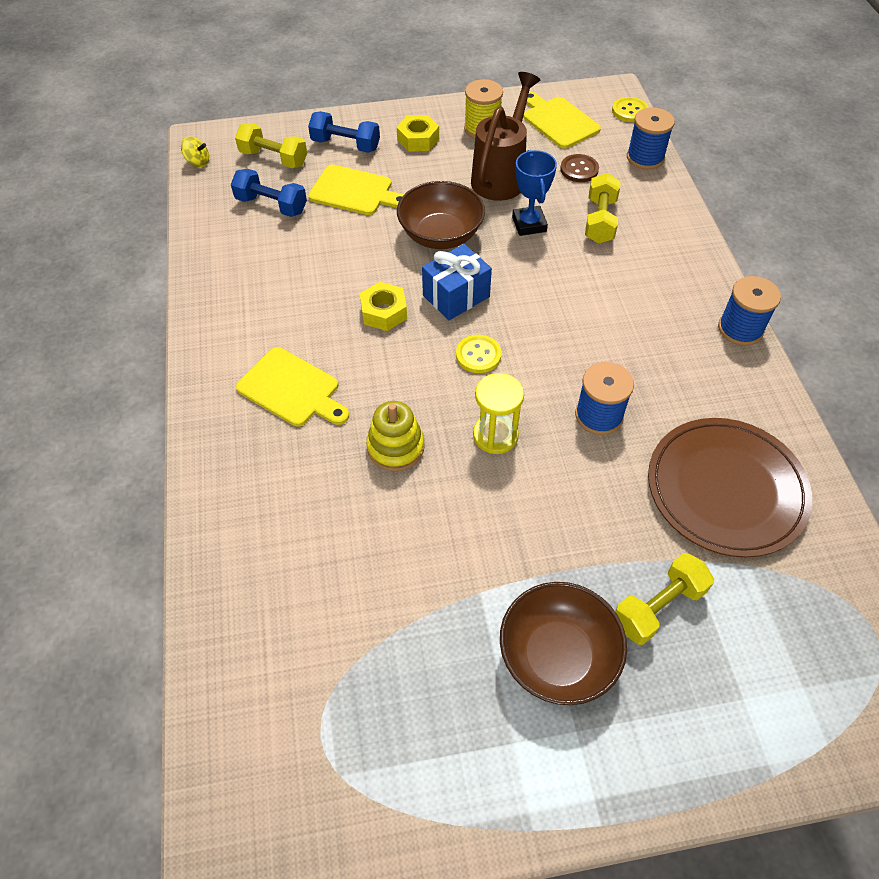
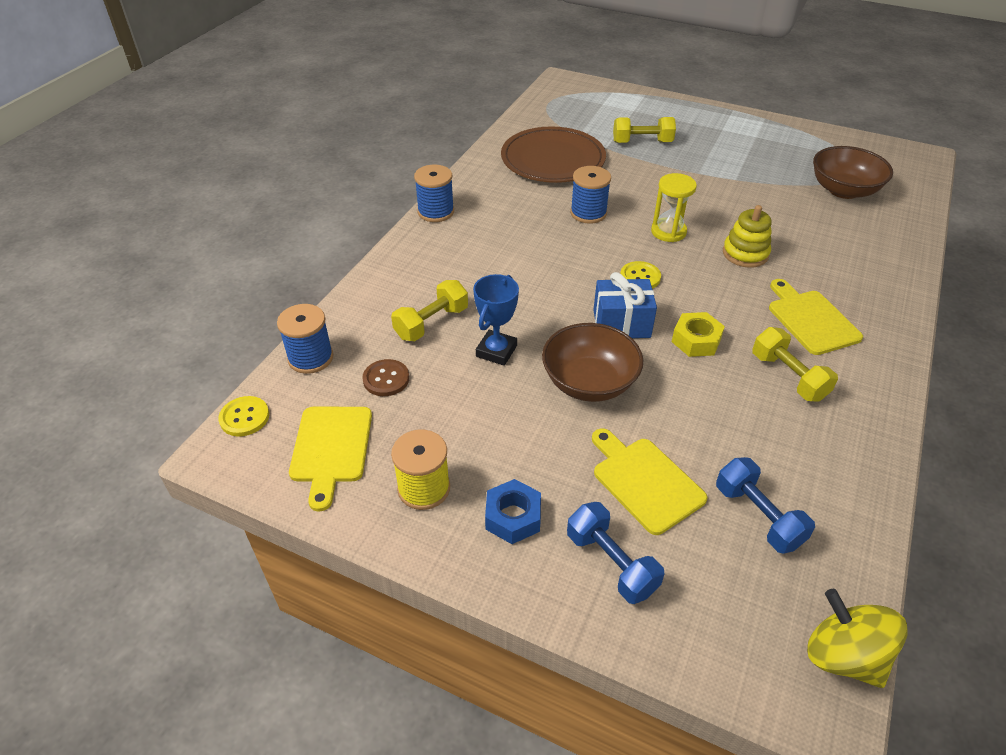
camera: 145 degrees left, 10 degrees down
yellow spinning top [181,137,209,167] -> yellow spinning top [807,589,907,688], size x1.88
yellow dumbbell [235,123,307,168] -> yellow dumbbell moved to [752,327,838,402]
yellow nut [397,115,439,152] -> blue nut [485,479,541,544]
brown watering can [471,72,540,201] -> none
brown bowl [500,582,627,705] -> brown bowl moved to [813,146,893,199]

